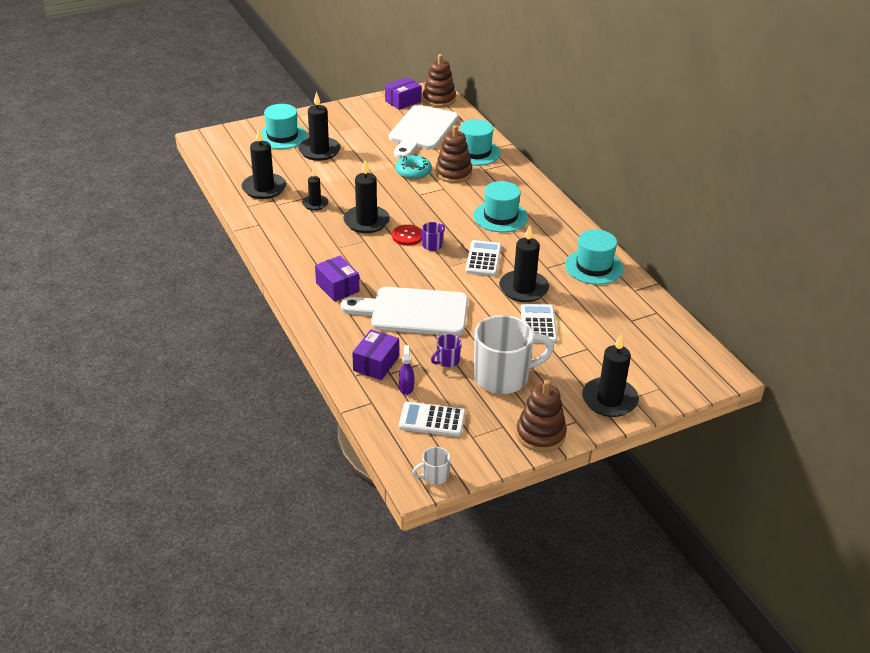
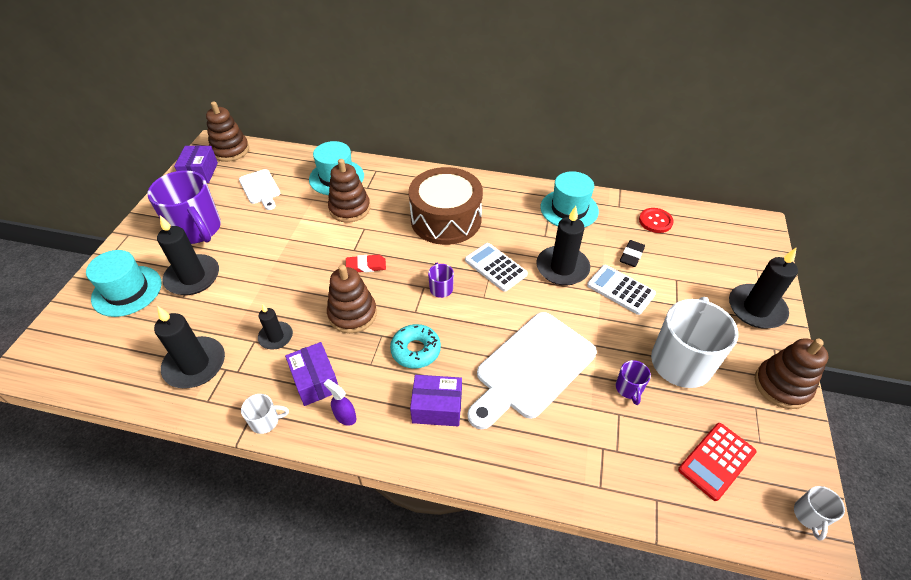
camera: 50 degrees left, 10 degrees up
black candle [343,160,390,233] -> brown stacking toy [327,265,377,333]
purple box [352,329,399,380] -> purple box moved to [285,342,338,406]
white cutting board [389,105,458,159] -> white cutting board [239,169,280,210], size x0.53
red button [392,225,422,246] -> red button moved to [639,208,674,233]
turquoise donut [395,154,432,180] -> turquoise donut moved to [390,324,441,369]
purple spray bottle [399,345,414,395] -> purple spray bottle moved to [324,379,356,426]
white calculator [399,402,465,437] -> red calculator [678,423,756,501]
turquoise hat [473,181,528,232] -> brown drum [409,167,483,245]
none -> purple mug [147,170,221,244]
none -> white mug [241,394,289,434]
none -> red eraser [346,255,386,272]
none -> black eraser [620,240,645,267]

